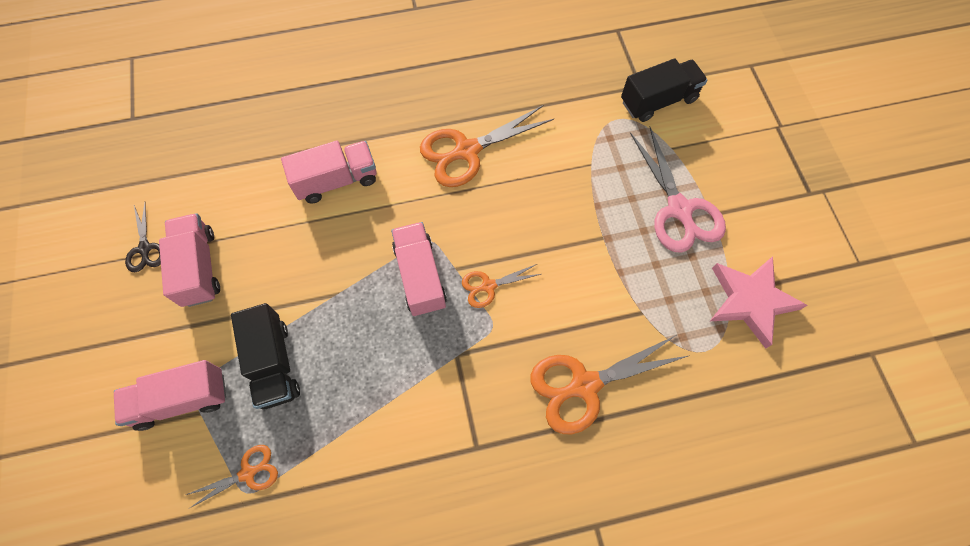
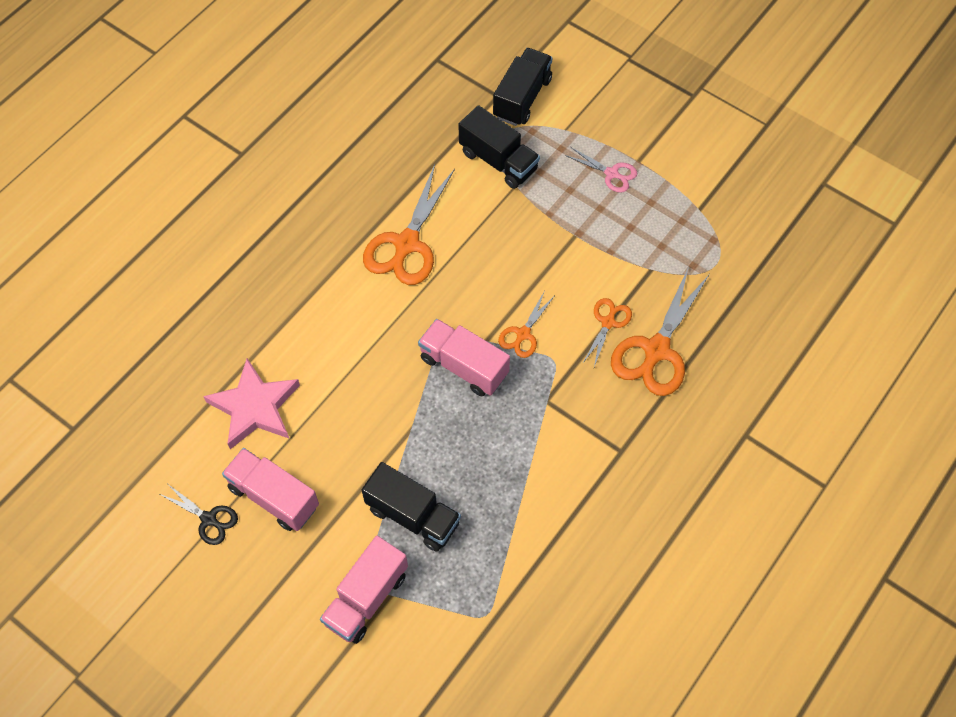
camera: 40 degrees left, 5 degrees down
orange scissors [186,445,278,508] -> orange scissors moved to [583,298,632,367]
pink truck [281,141,376,203] -> none
pink scissors [630,126,726,253] -> pink scissors [565,147,637,193], size x0.53
pink star [710,256,807,349] -> pink star moved to [203,358,300,449]
none -> black truck [458,105,540,189]

